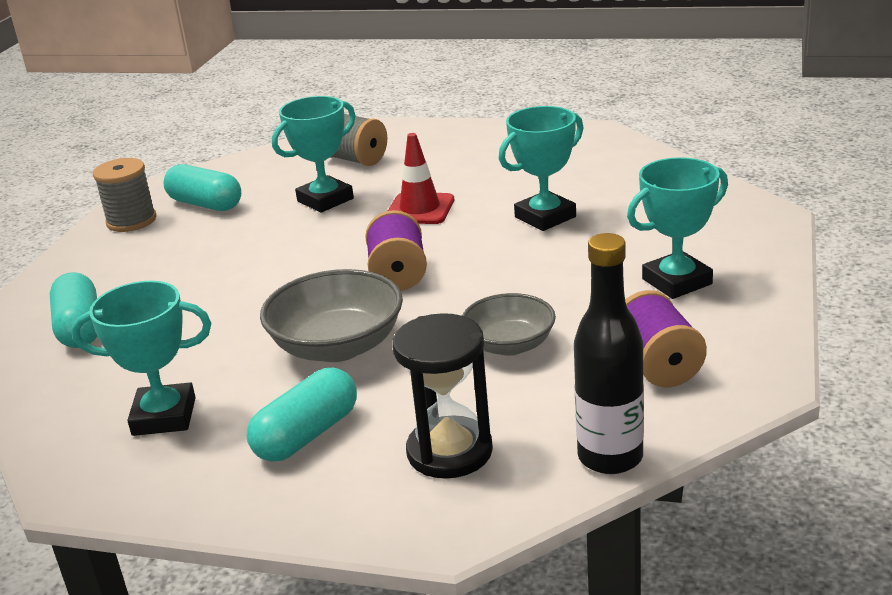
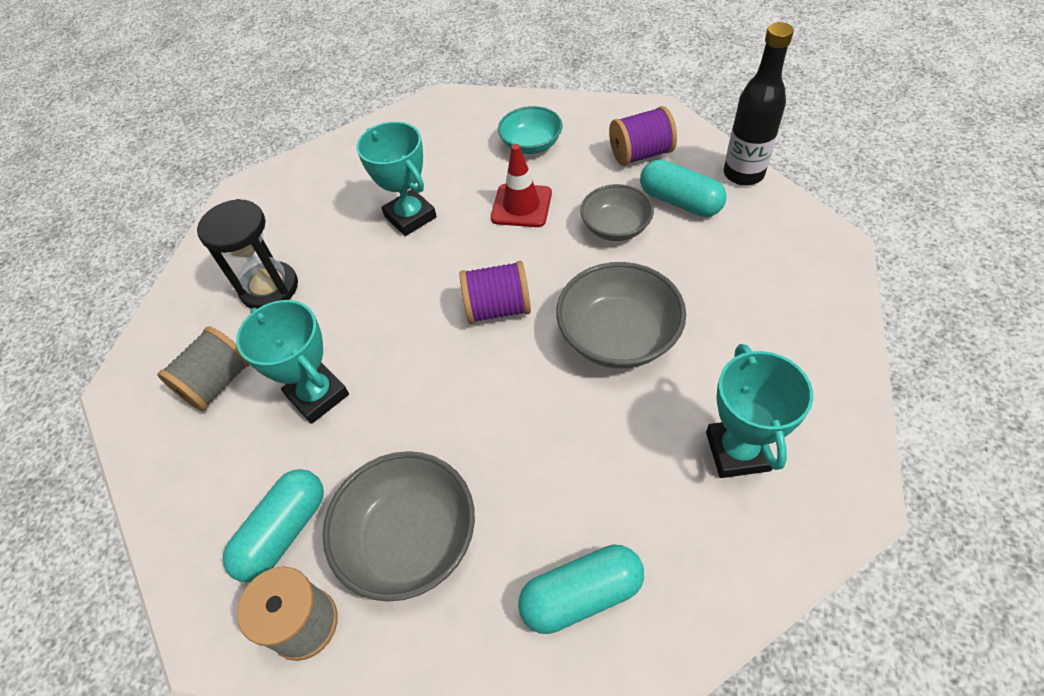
camera: 90 degrees left, 25 degrees up
turquoise capsule [247,368,357,462] -> turquoise capsule moved to [640,159,726,217]
red traffic cone [388,133,454,224] -> red traffic cone moved to [491,144,552,227]
black hourglass [392,313,493,479] -> black hourglass moved to [197,199,298,309]
turquoise trophy [627,157,728,299] -> turquoise bowl [498,106,563,154]
none -> grey bowl [323,451,475,602]

